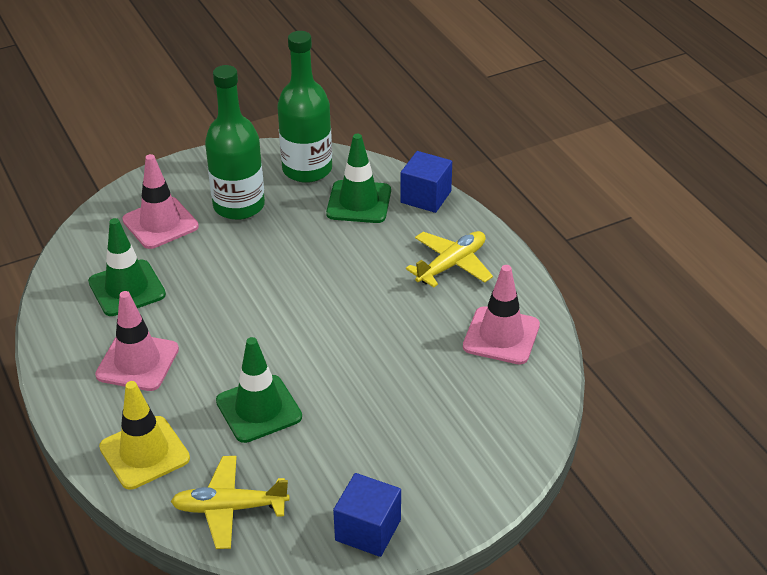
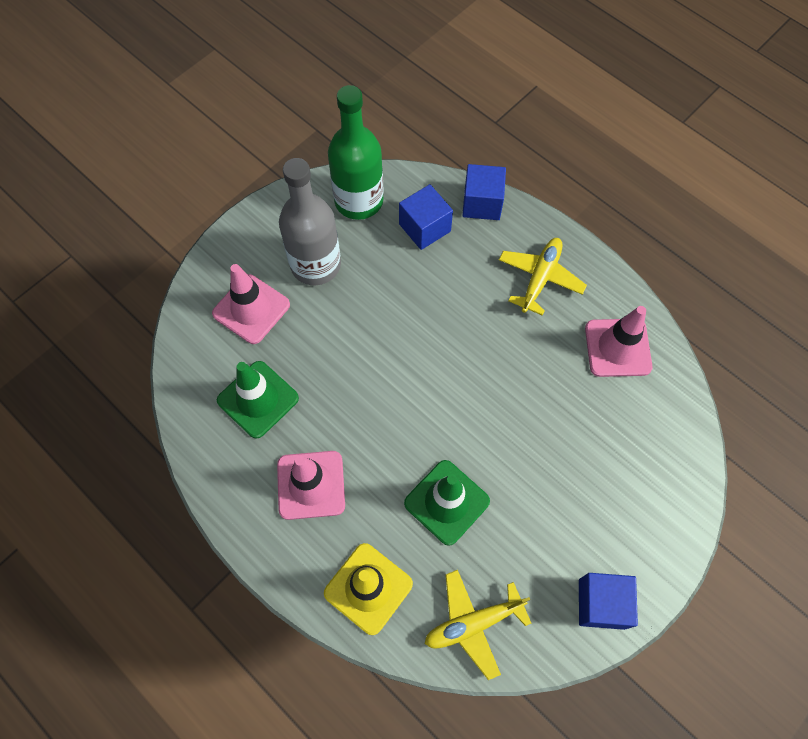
camera: 20 degrees left, 25 degrees up
green bottle [205,65,265,220] -> grey bottle [279,158,341,285]
green traffic cone [326,134,391,223] -> blue cube [399,184,453,250]

